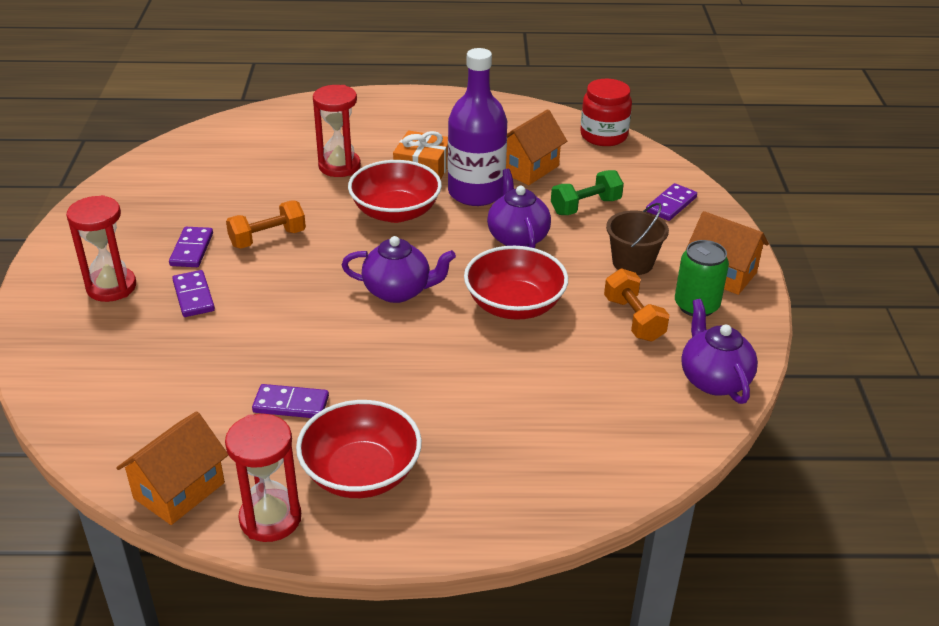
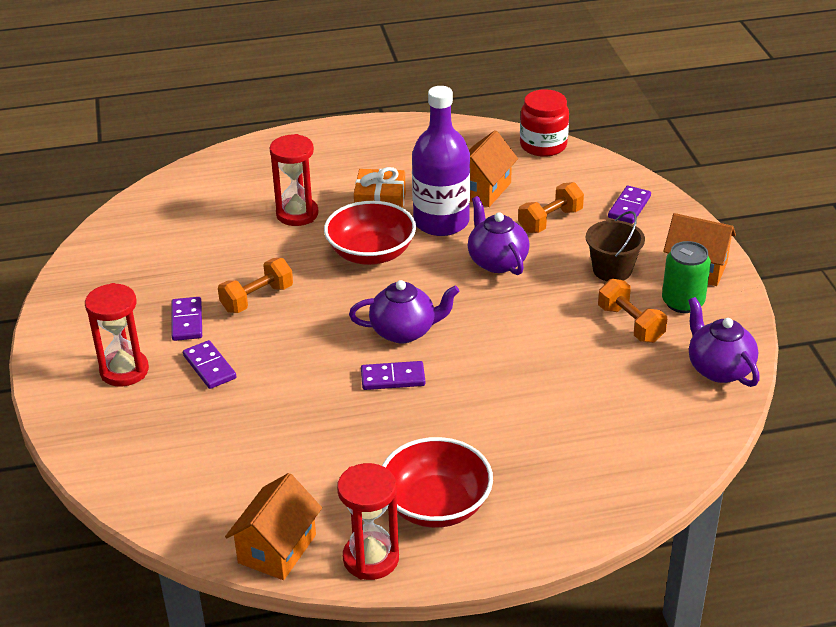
camera: 10 degrees left, 0 degrees up
purple domino [252,384,329,418] -> purple domino moved to [361,361,425,390]
red bowl [464,246,568,320] -> none
green dumbbell [551,170,624,215] -> orange dumbbell [518,182,584,233]

